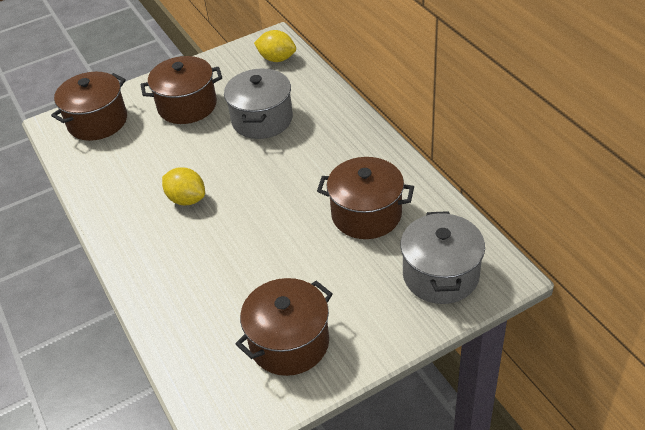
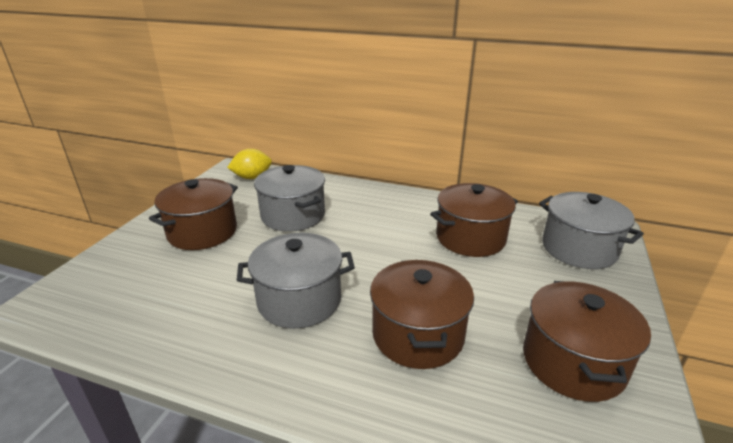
camera: 45 degrees left, 15 degrees down
brown pot [51,72,127,141] -> brown pot moved to [370,260,474,369]
yellow lemon [162,167,205,205] -> grey pot [237,233,355,329]

